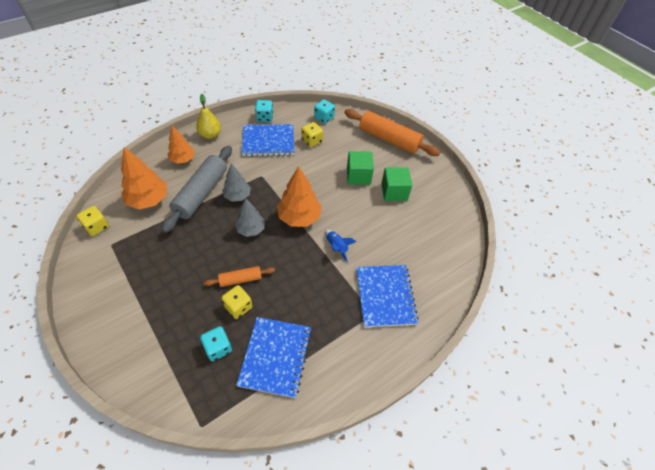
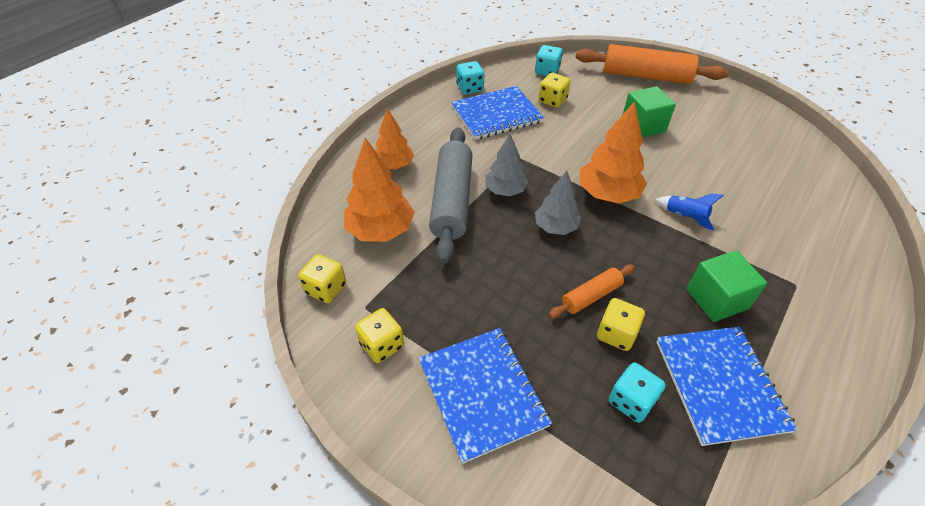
camera: 15 degrees left, 5 degrees down
yellow pear [196,94,221,139] -> none
blue notebook [356,265,419,327] -> blue notebook moved to [419,328,552,464]
green cube [381,167,412,201] -> green cube moved to [686,250,767,322]
none -> yellow dice [355,308,404,363]

